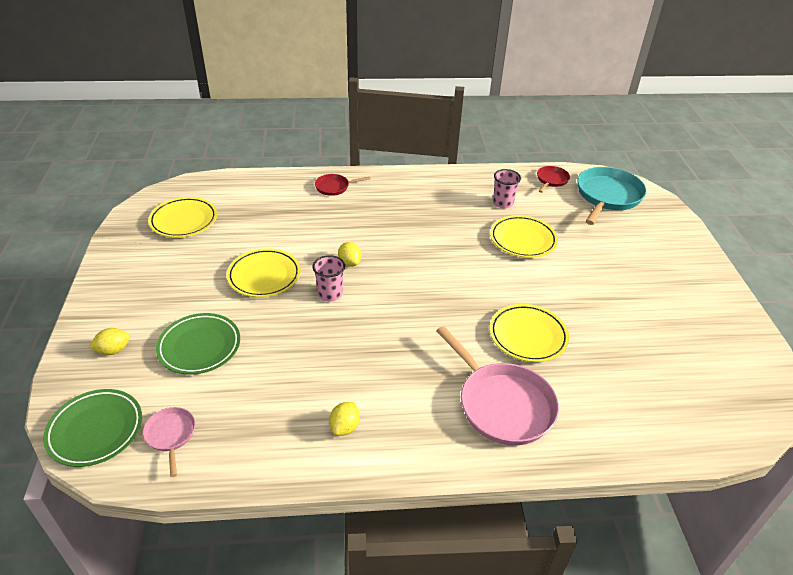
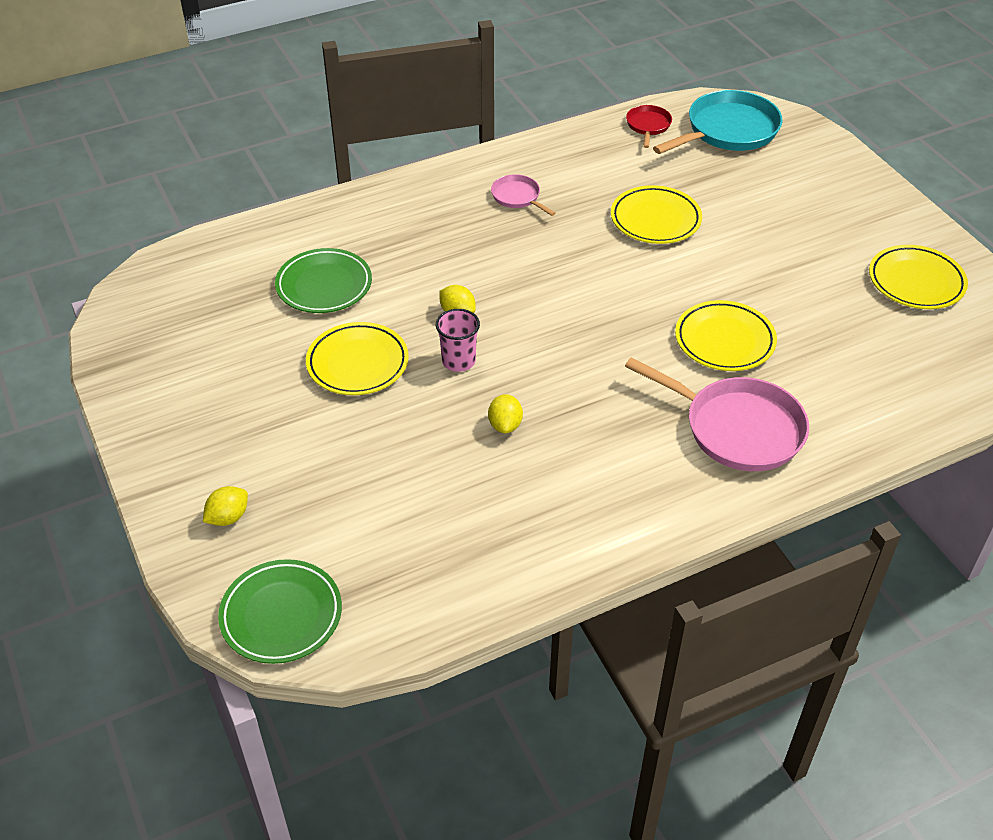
camera: 20 degrees left, 5 degrees up
pink pan [143,407,195,477] -> pink pan moved to [491,174,556,216]
yellow plate [148,197,217,238] -> yellow plate moved to [869,245,968,309]
green plate [156,313,240,374] -> green plate moved to [275,248,372,313]
red pan [315,174,371,196] -> none
yellow lemon [329,402,360,436] -> yellow lemon moved to [488,394,523,433]
pink cup [493,169,521,209] -> none
turquoise pan [577,167,647,225] -> turquoise pan turned 45 degrees clockwise [653,90,782,154]

